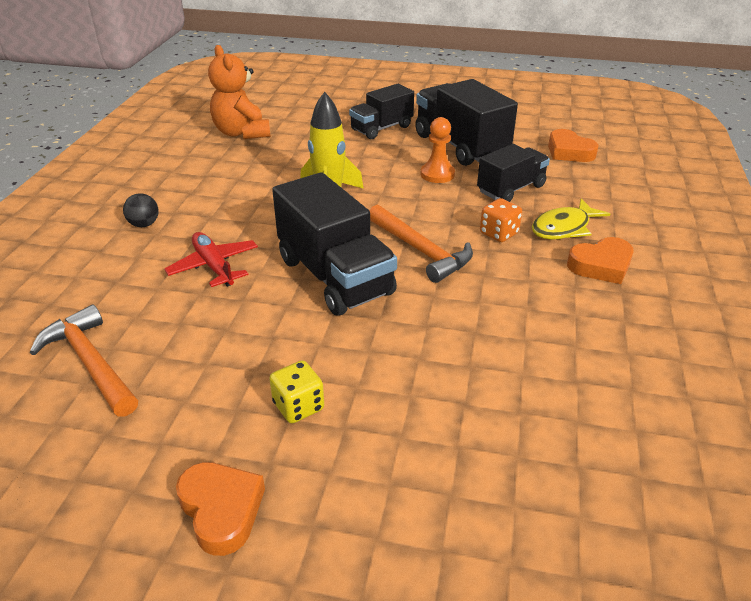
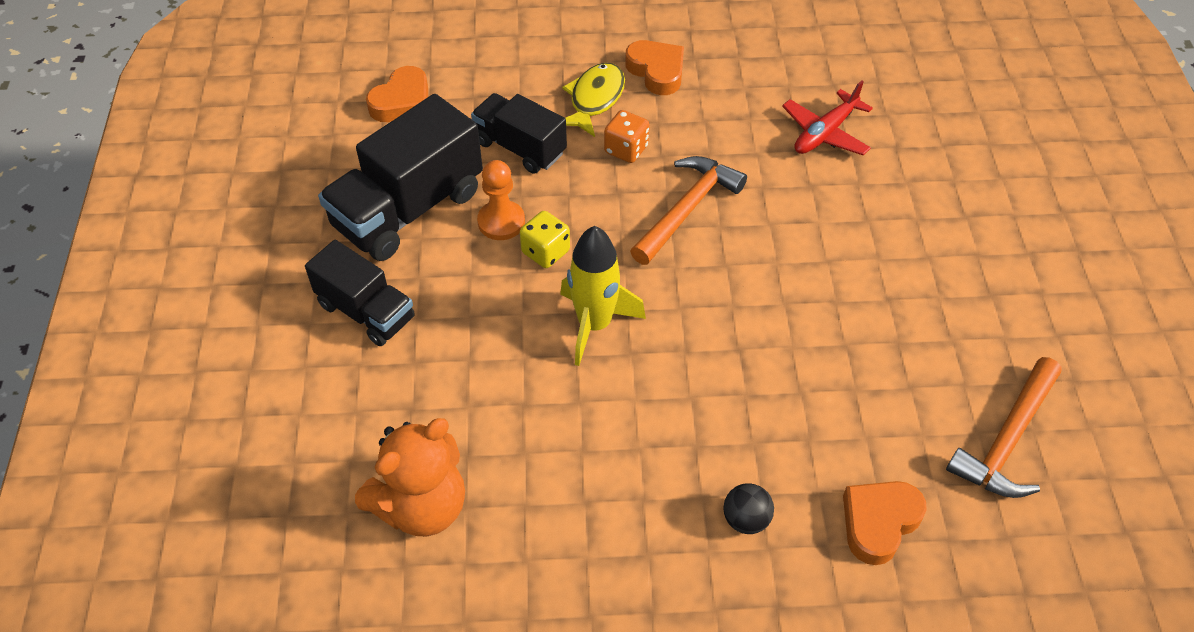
camera: 105 degrees left, 15 degrees up
red plane [164,232,258,287] -> red plane moved to [782,80,873,155]
orange heart [176,462,265,556] -> orange heart moved to [843,481,927,565]
yellow dice [269,360,324,423] -> yellow dice moved to [520,211,570,268]
black truck [272,172,397,316] -> none
yellow fish [532,199,610,240] -> yellow fish turned 105 degrees counterclockwise [562,63,625,137]

